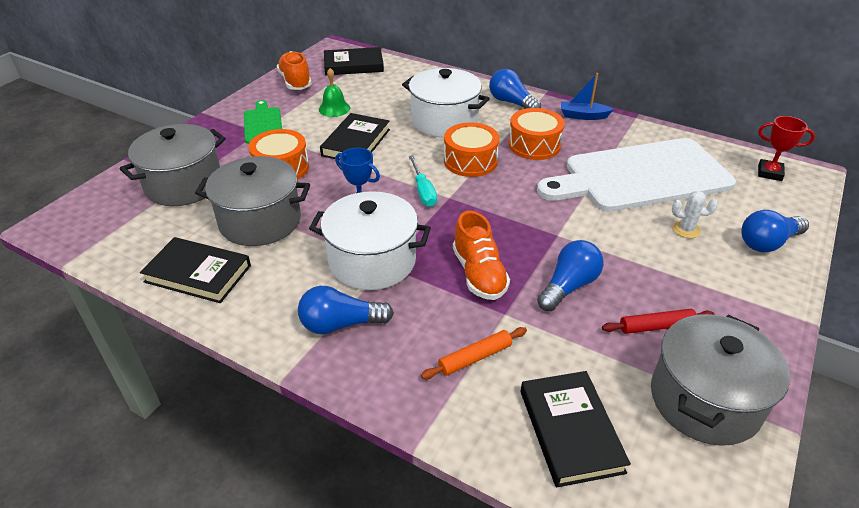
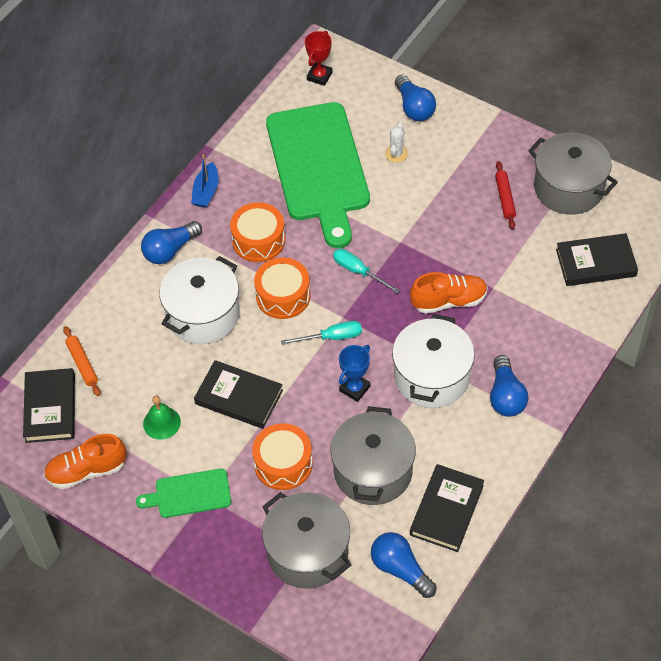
camera: 85 degrees left, 15 degrees up
orange rolling pin [421,327,527,379] -> orange rolling pin moved to [63,326,100,396]
white cutting board [537,138,736,212] -> green cutting board [266,102,370,248]
blue light bulb [537,240,604,311] -> blue light bulb moved to [371,532,437,598]
none -> turquoise screwdriver [333,249,400,293]

